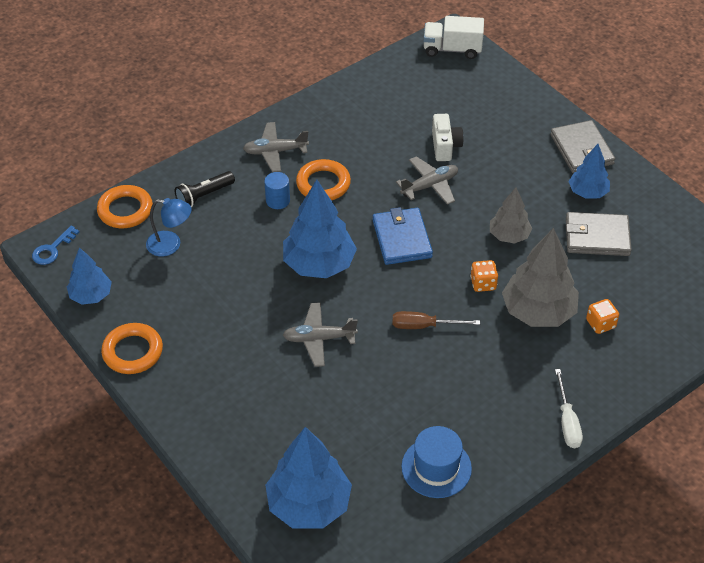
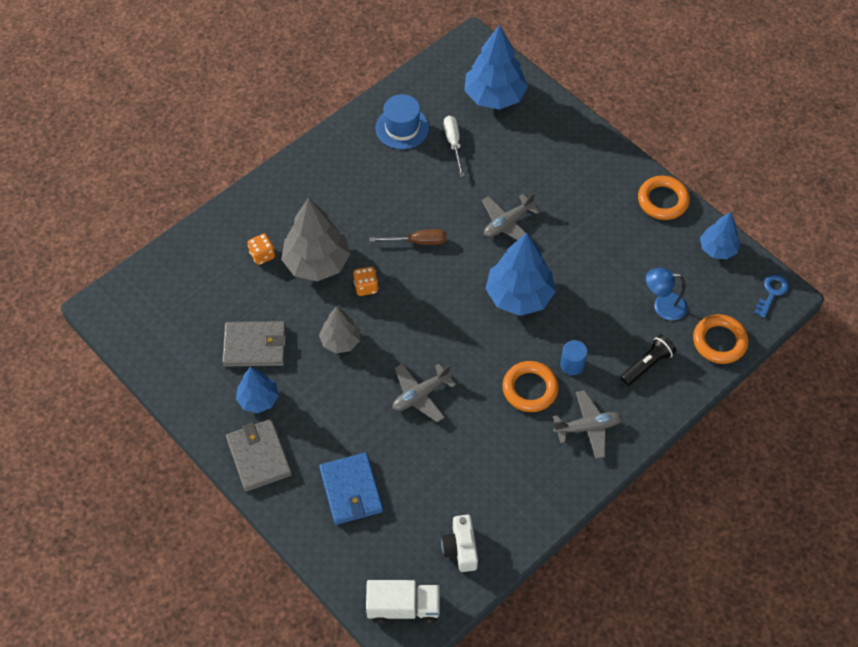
camera: 175 degrees right, 10 degrees up
grey plane [283,303,358,367] -> grey plane turned 150 degrees clockwise [482,193,540,240]
blue wallet [373,207,433,265] -> blue wallet moved to [319,452,383,525]
white camera [432,114,464,161] -> white camera moved to [441,515,478,572]
white screwdriver [555,369,583,448] -> white screwdriver moved to [444,116,465,177]

